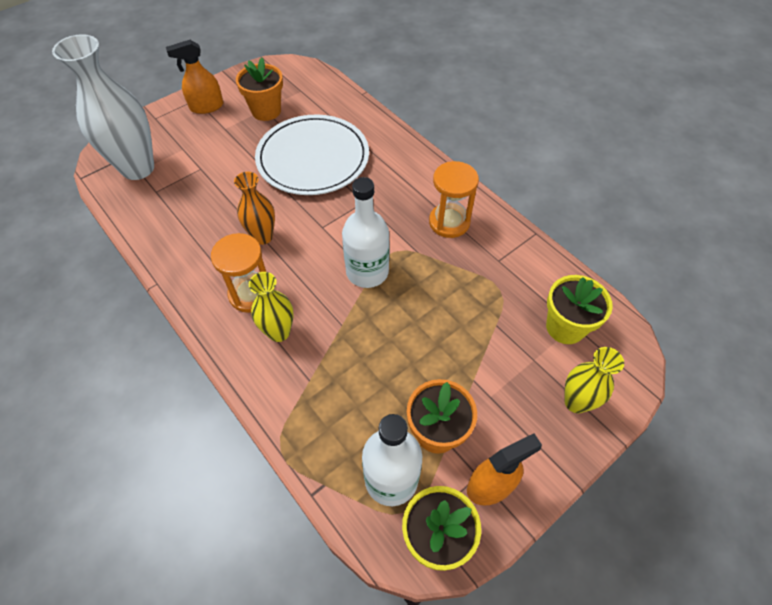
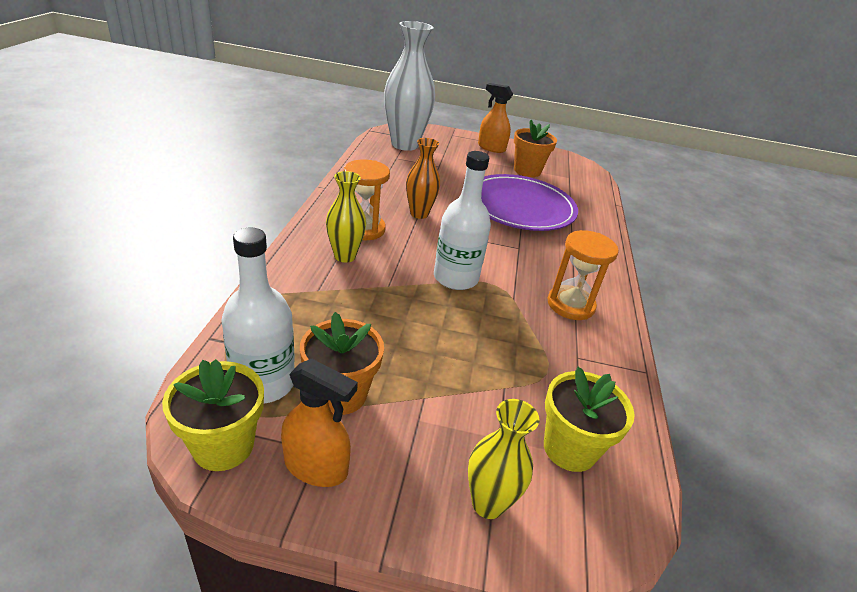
camera: 45 degrees right, 20 degrees down
white plate [255,114,369,195] -> purple plate [481,174,578,231]

